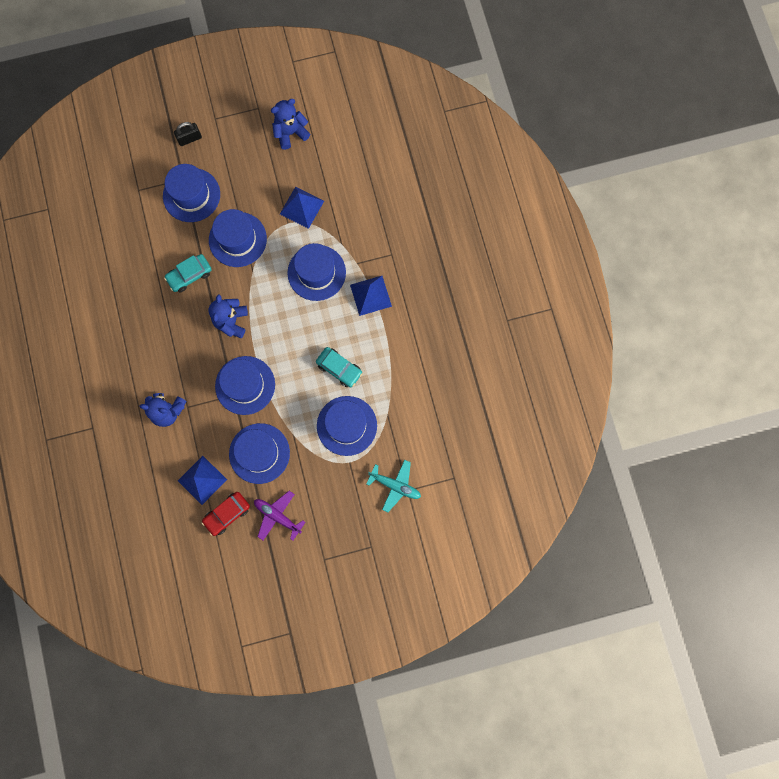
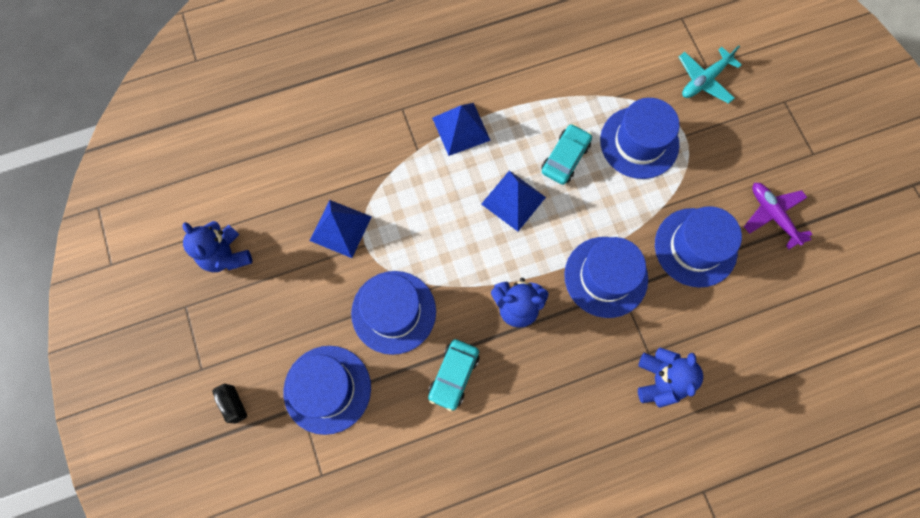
camera: 95 degrees left, 5 degrees down
turquoise car [164,254,212,292] -> turquoise car turned 60 degrees clockwise [428,339,479,411]
blue pyramid [178,456,227,505] -> blue pyramid moved to [481,171,546,231]
red car [202,492,250,536] -> none
purple plane [254,491,306,541] -> purple plane turned 120 degrees clockwise [744,183,813,249]
blue hat [287,243,346,301] -> none
turquoise plane [366,460,421,512] -> turquoise plane turned 150 degrees counterclockwise [679,46,741,104]

